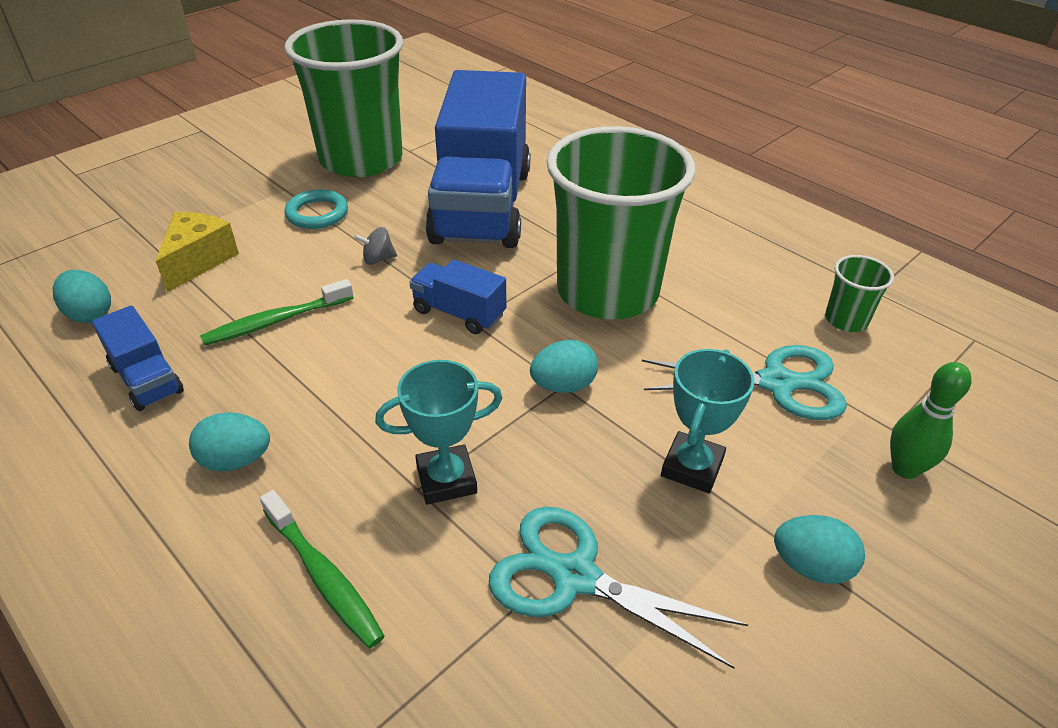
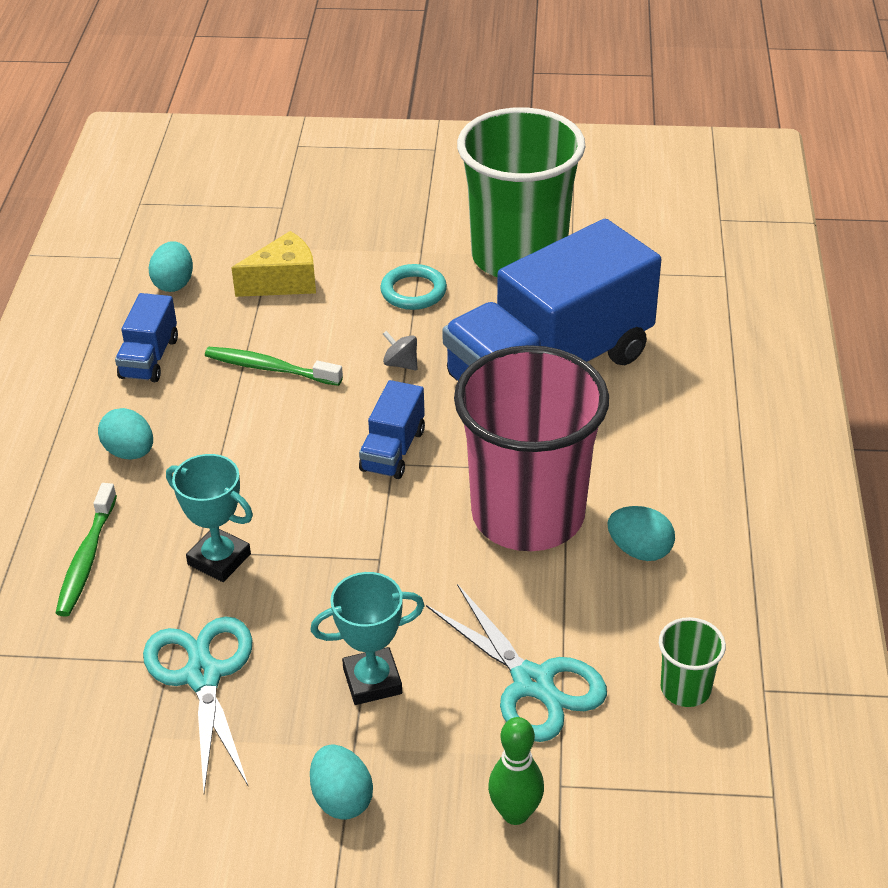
camera: 50 degrees right, 0 degrees up
blue truck [409,260,506,334] -> blue truck turned 150 degrees counterclockwise [359,380,425,479]
turquoise egg [530,340,598,393] -> turquoise egg moved to [607,506,675,561]
green cup [546,126,695,319] -> pink cup [454,345,609,551]

